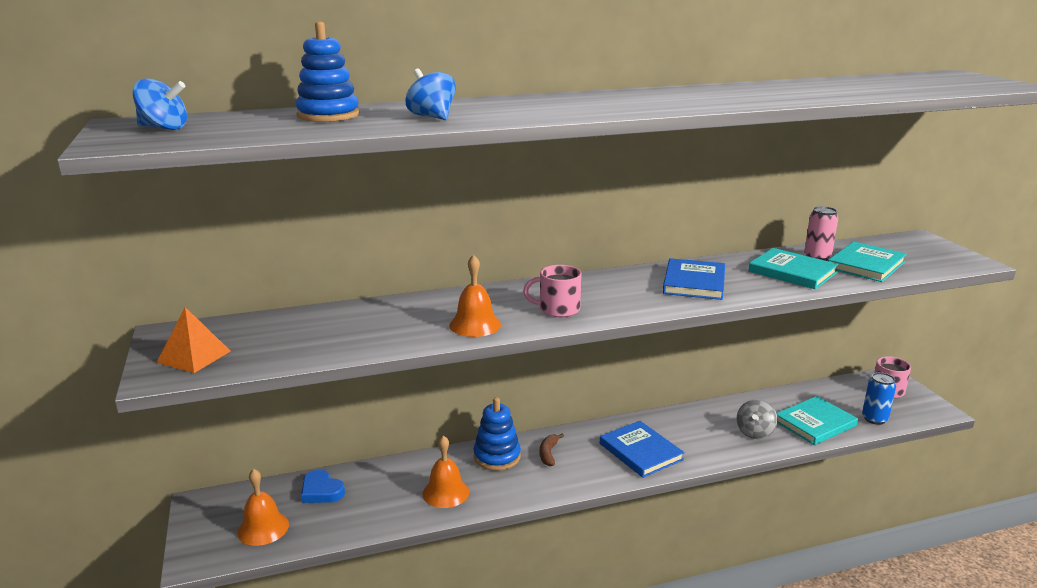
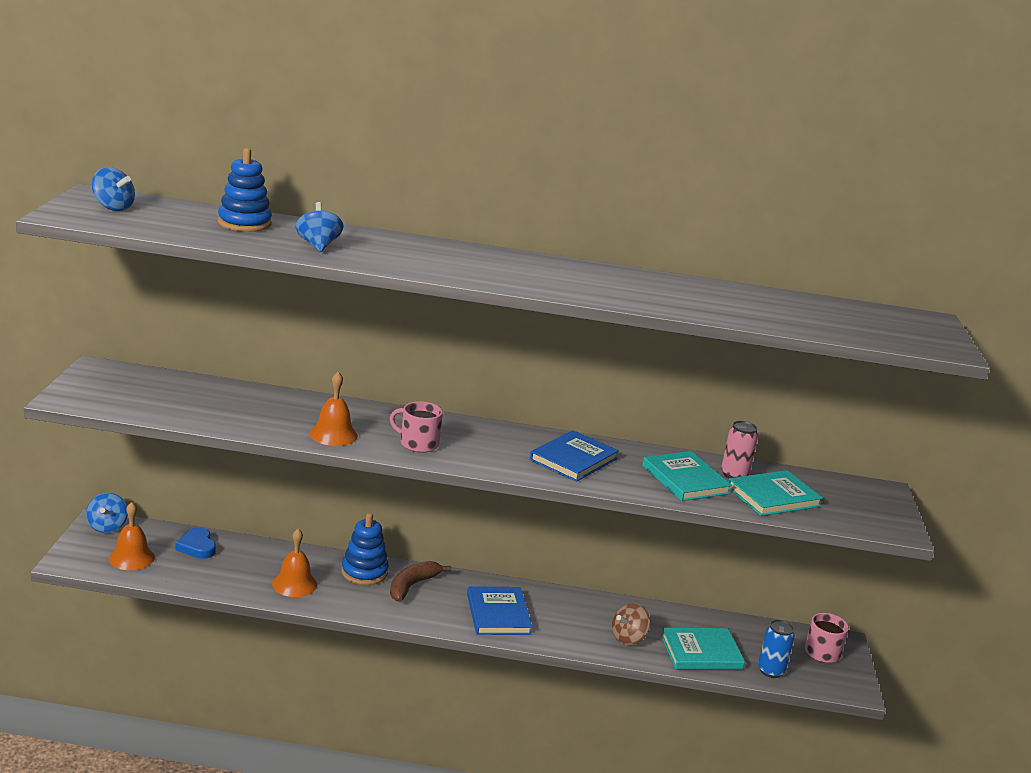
camera: 20 degrees right, 0 degrees up
orange pyramid [157,307,231,373] -> none
brown banana [540,433,564,466] -> brown banana [390,561,452,601], size x1.53
grey spinning top [736,399,778,439] -> brown spinning top [612,603,650,645]
none -> blue spinning top [86,493,128,533]

